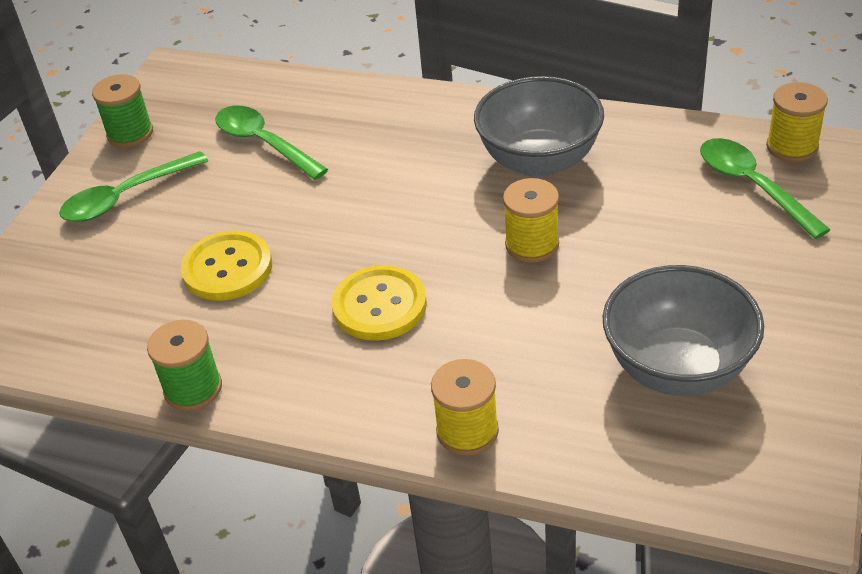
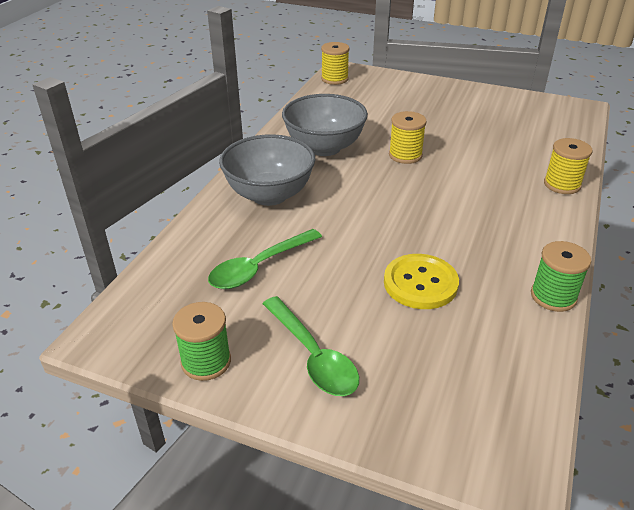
camera: 90 degrees left, 5 degrees down
yellow button [332,265,427,341] -> none
grey bowl [603,265,764,396] -> grey bowl moved to [219,134,315,206]
green spoon [700,138,831,239] -> none

